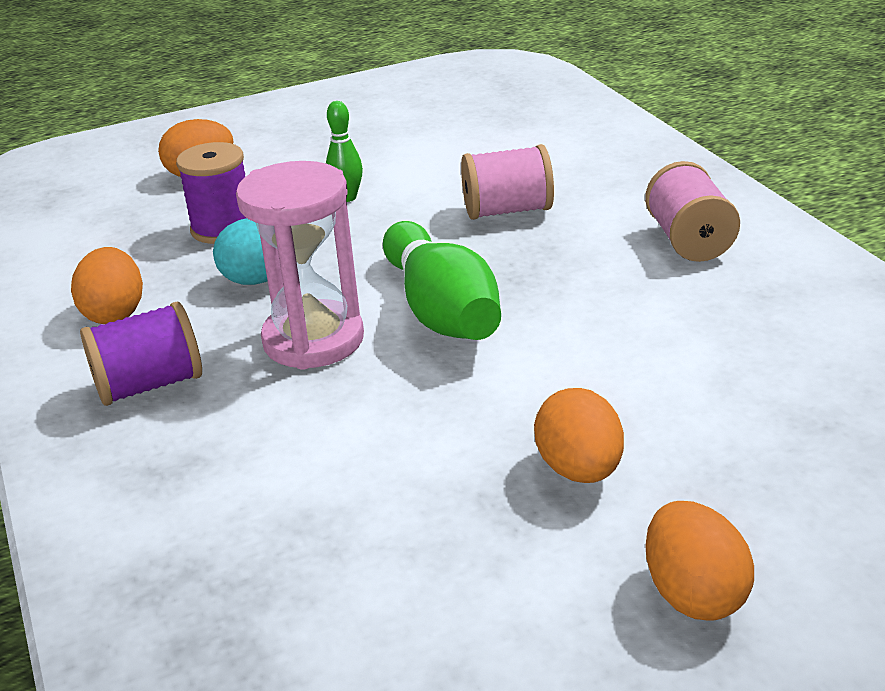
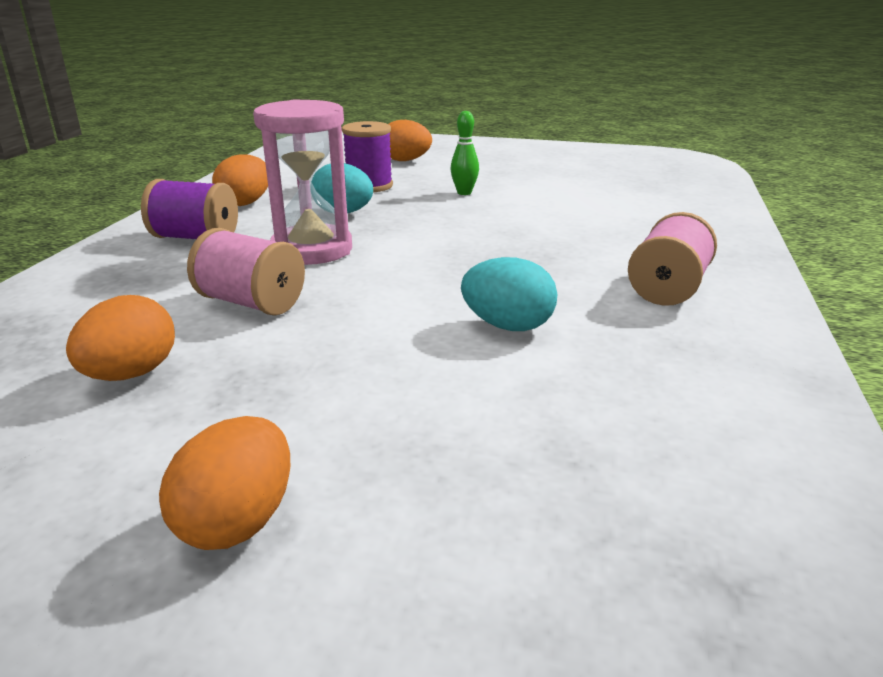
camera: 35 degrees right, 5 degrees down
green bowling pin [383,221,501,340] -> none
pink spool [461,144,554,220] -> pink spool moved to [187,228,305,316]
orange egg [534,388,624,483] -> orange egg moved to [66,295,175,381]
none -> turquoise egg [461,257,557,331]

